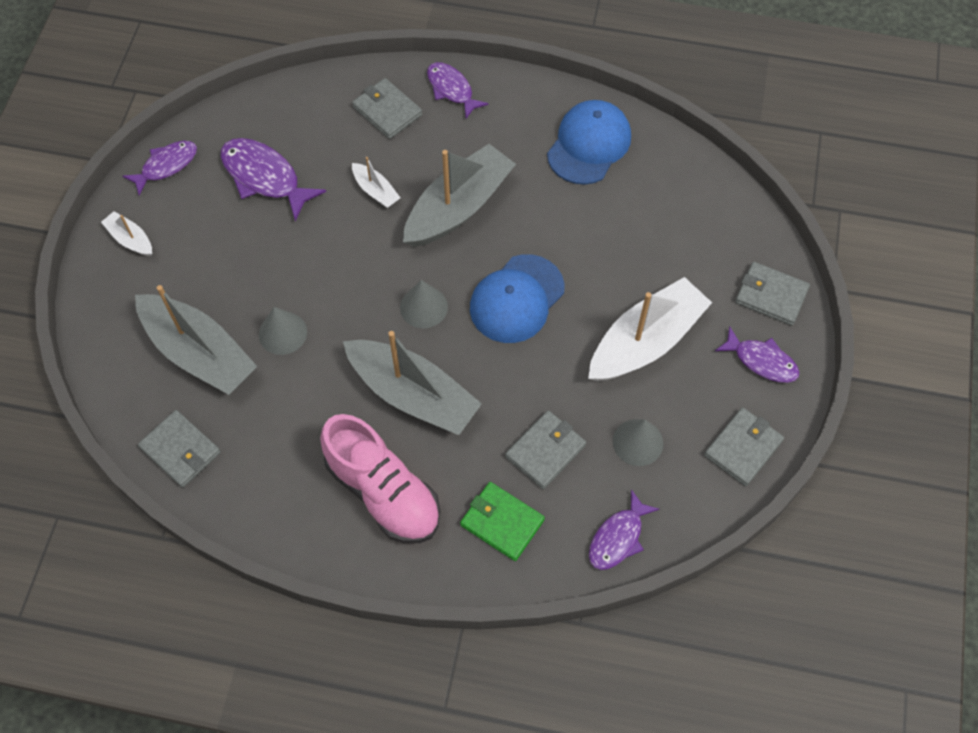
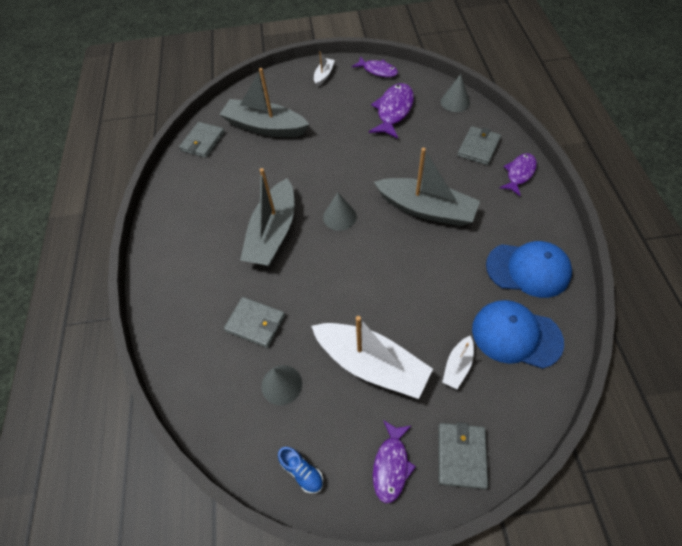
camera: 75 degrees right, 5 degrees down
grey boat [135,285,258,395] -> grey boat turned 90 degrees clockwise [219,68,309,137]
grey cone [259,307,307,355] -> grey cone moved to [441,74,470,112]
pink shoe [320,414,440,543] -> none
white boat [352,157,400,208] -> white boat moved to [442,336,474,389]
green wallet [460,482,545,561] -> none
blue cap [470,254,565,343] -> blue cap moved to [472,300,564,369]
purple fish [589,489,660,570] -> none
grey wallet [704,407,784,486] -> blue shoe [278,447,323,493]

